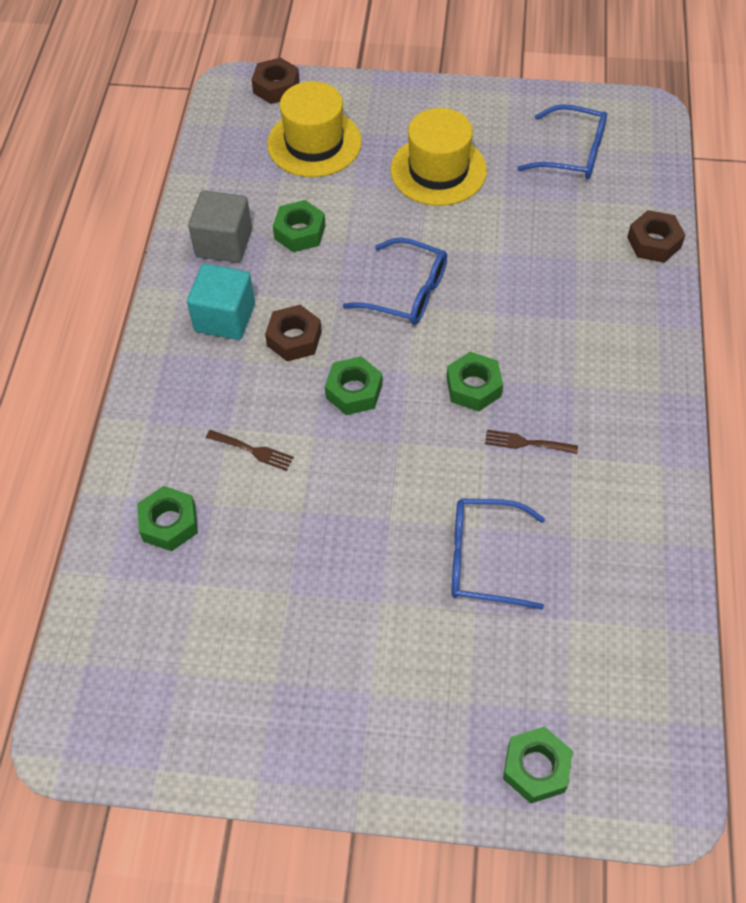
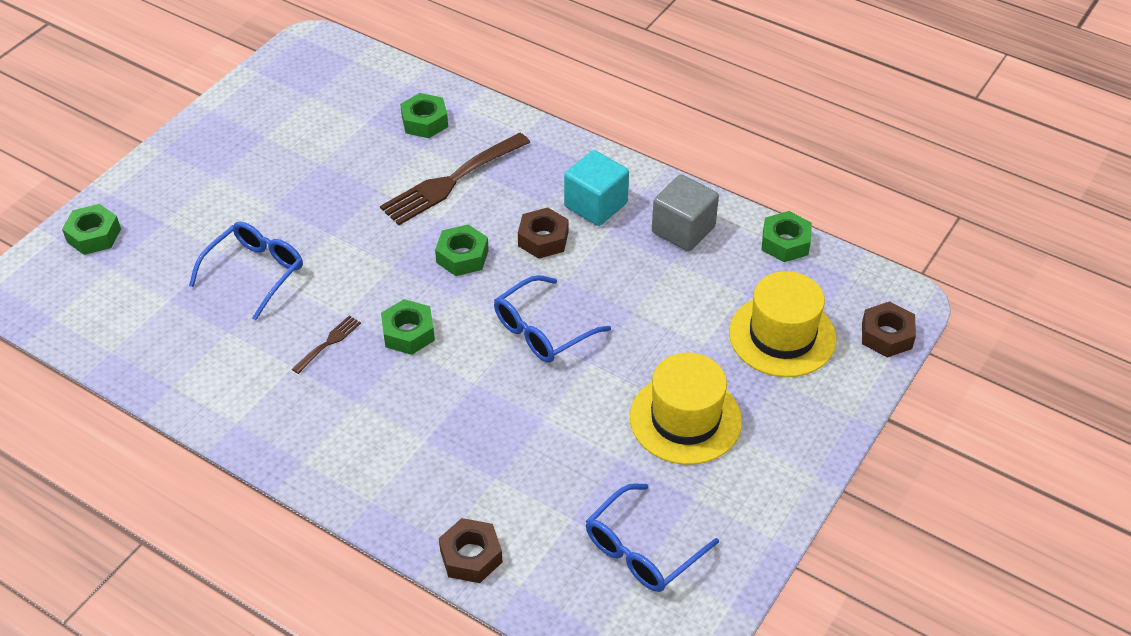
camera: 115 degrees right, 10 degrees down
brown fork [206,430,294,471] -> brown fork [380,133,530,225], size x2.19
green nut [273,200,325,252] -> green nut moved to [761,211,812,262]

